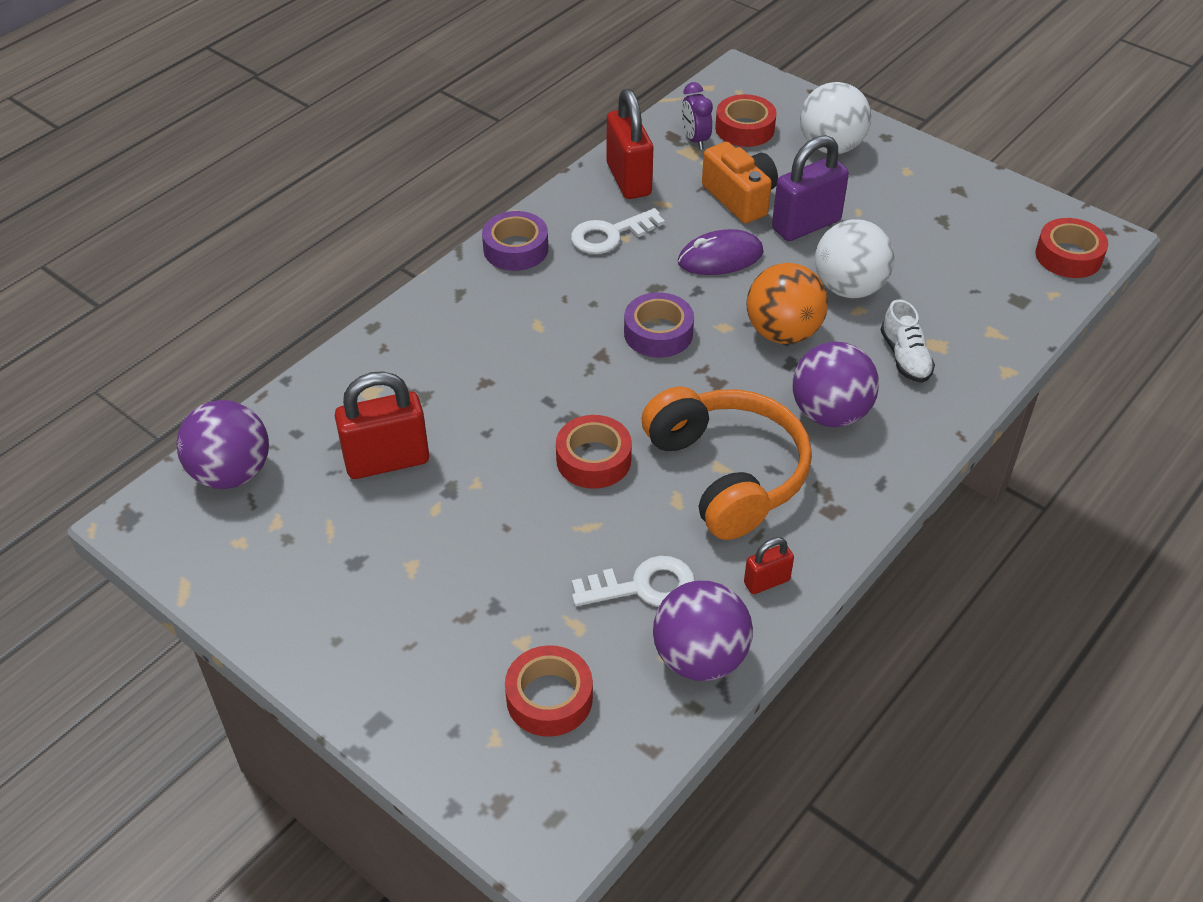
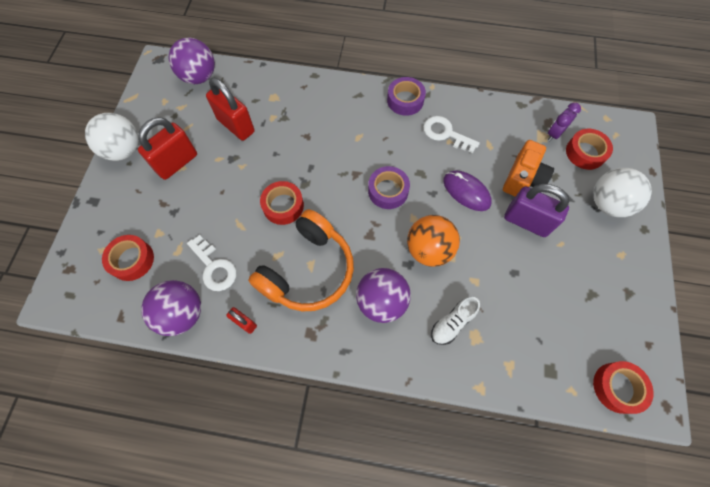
camera: 60 degrees right, 20 degrees up
red padlock [607,89,653,199] -> red padlock moved to [138,117,197,180]
white ball [815,219,894,298] -> white ball moved to [85,113,139,161]

